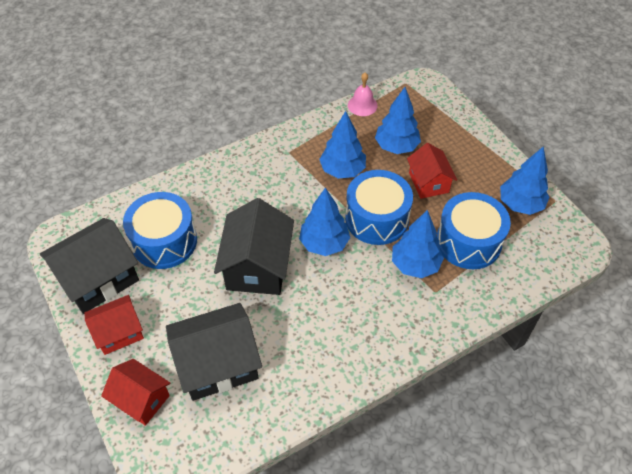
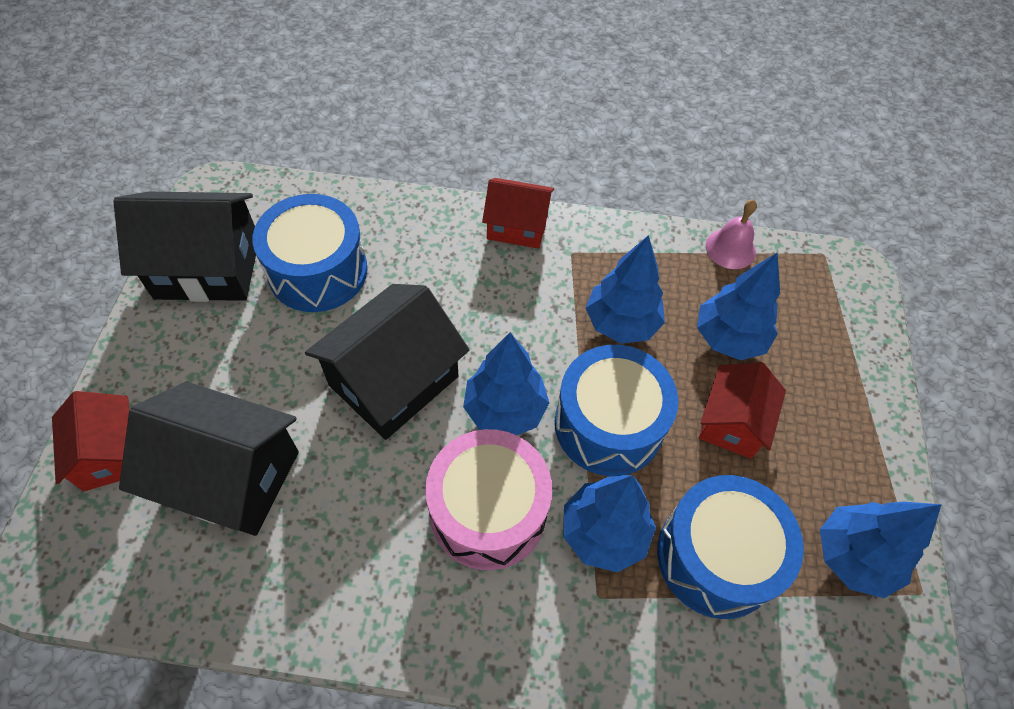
camera: 35 degrees right, 5 degrees up
red house [84,295,144,355] -> red house moved to [482,178,554,249]
none -> pink drum [425,429,552,570]

